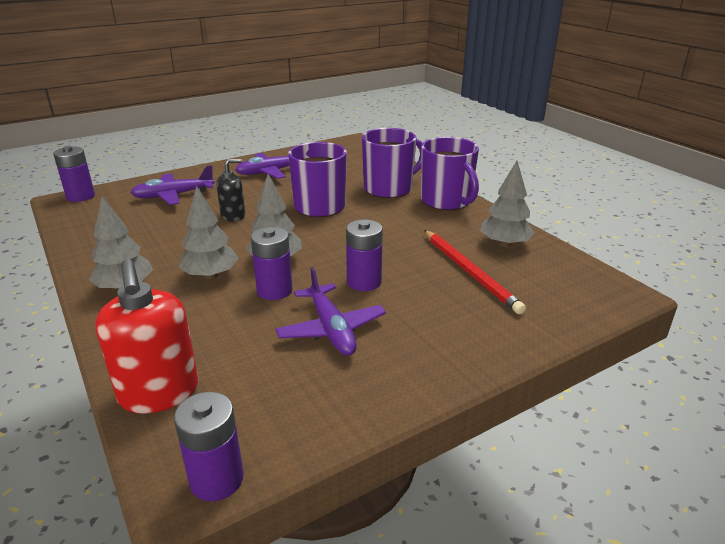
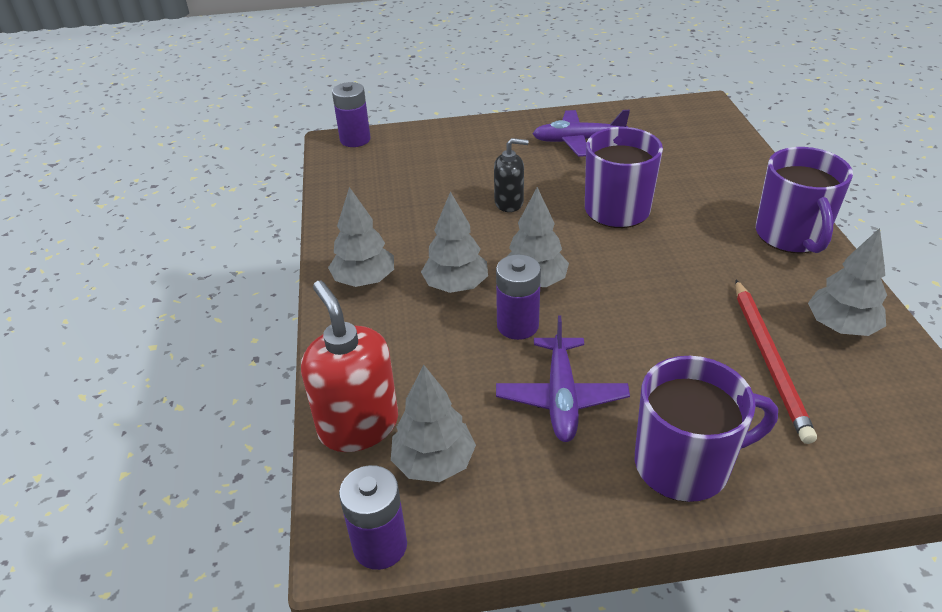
camera: 25 degrees right, 10 degrees up
red soap dispenser [95,259,198,414] -> red soap dispenser turned 150 degrees clockwise [301,281,398,452]
purple plane [130,165,215,205] -> none
purple battery [346,219,383,291] -> none
purple mug [362,128,422,198] -> purple mug moved to [635,356,778,502]
none -> grey tree [391,365,476,482]

